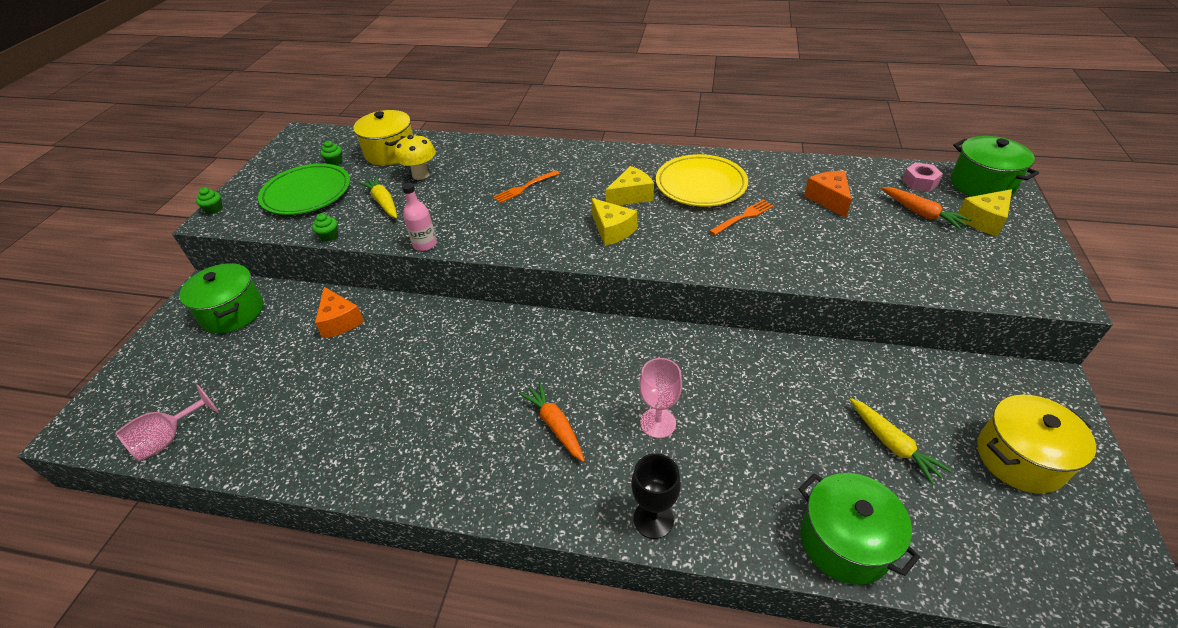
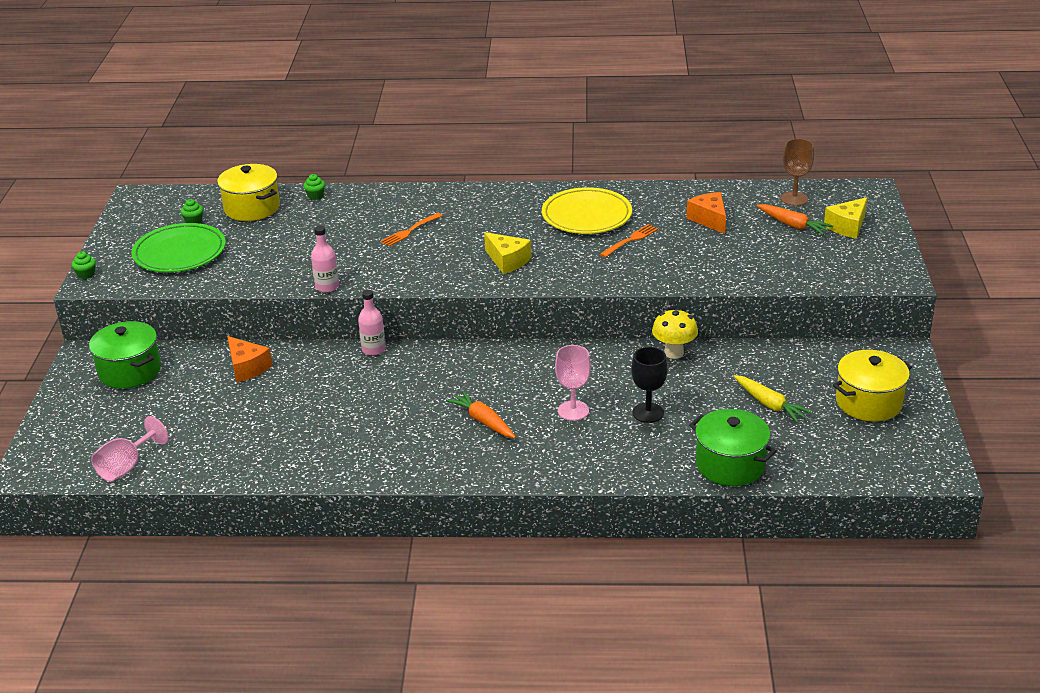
camera: 10 degrees left, 10 degrees down
green cupcake [312,213,338,241] -> green cupcake moved to [303,174,325,200]
yellow carrot [359,176,397,218] -> none
yellow mushroom [394,134,436,180] -> yellow mushroom moved to [652,308,698,359]
yellow cheese [605,166,654,206] -> none
black goblet [632,453,681,539] -> black goblet moved to [631,347,667,423]
pink nut [902,162,943,192] -> brown goblet [781,139,814,206]
green pot [951,136,1039,197] -> none
none -> pink bottle [358,290,386,356]

